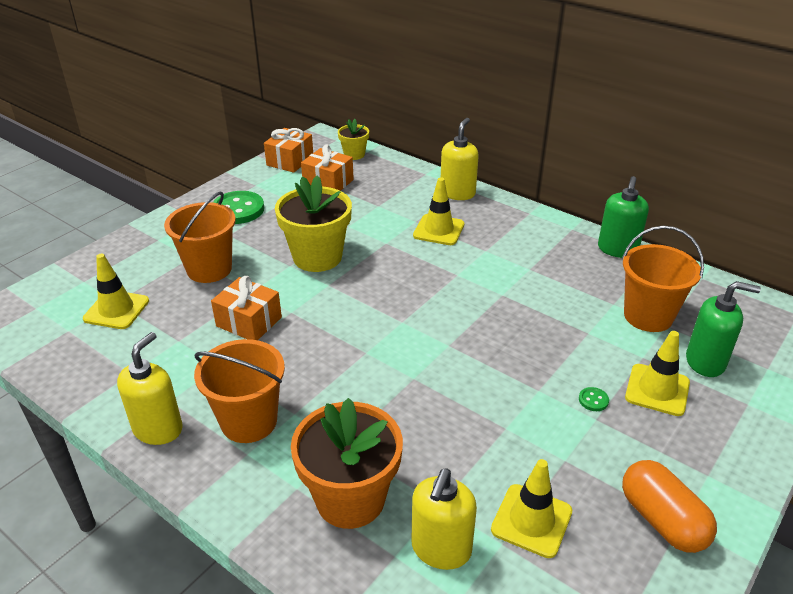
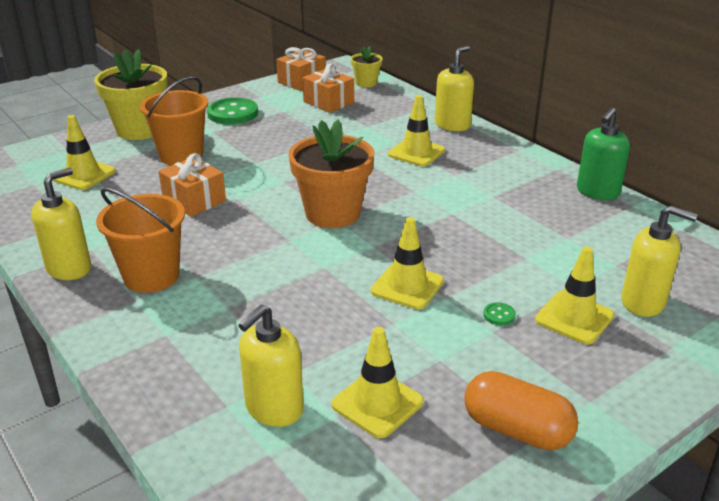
camera: 15 degrees right, 5 degrees down
yellow flower pot [275,175,352,272] -> yellow flower pot moved to [94,49,168,140]
orange flower pot [291,398,403,529] -> orange flower pot moved to [289,120,375,228]
orange bucket [622,226,704,332] -> none
orange capsule [622,460,717,553] -> orange capsule turned 45 degrees counterclockwise [465,371,578,450]
green soap dispenser [686,281,761,377] -> yellow soap dispenser [621,205,698,317]
none -> yellow traffic cone [371,217,444,309]

